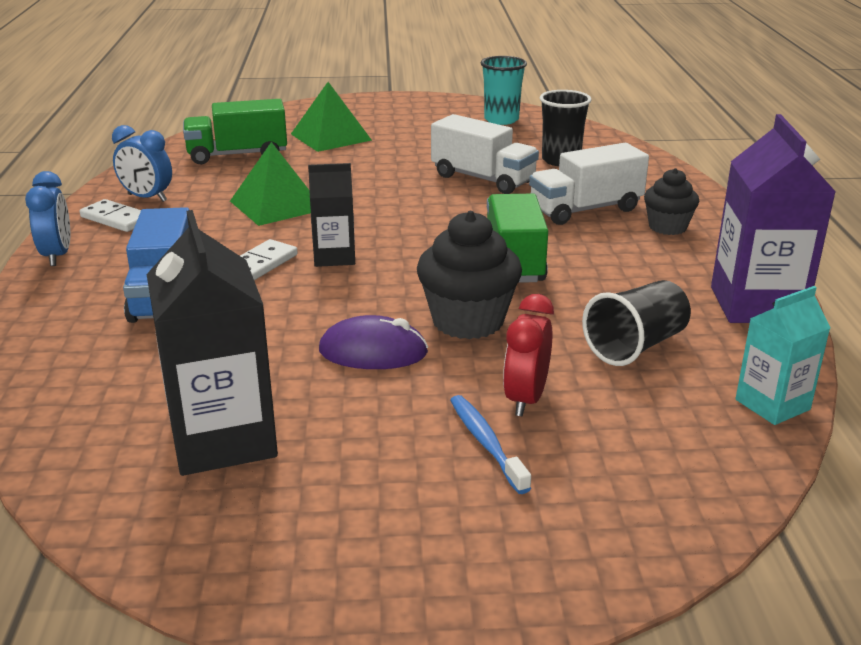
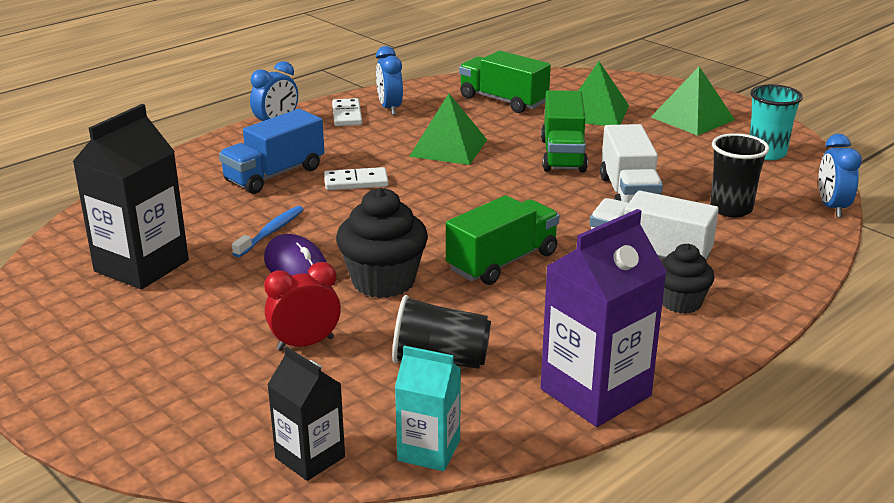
camera: 50 degrees right, 0 degrees up
black carton [308,163,355,267] -> black carton moved to [267,346,345,481]
blue toothbrush [450,395,531,494] -> blue toothbrush moved to [232,206,304,257]
none -> green truck [541,90,588,173]
none -> green pyramid [651,66,735,136]
none -> blue clock [819,134,862,217]

